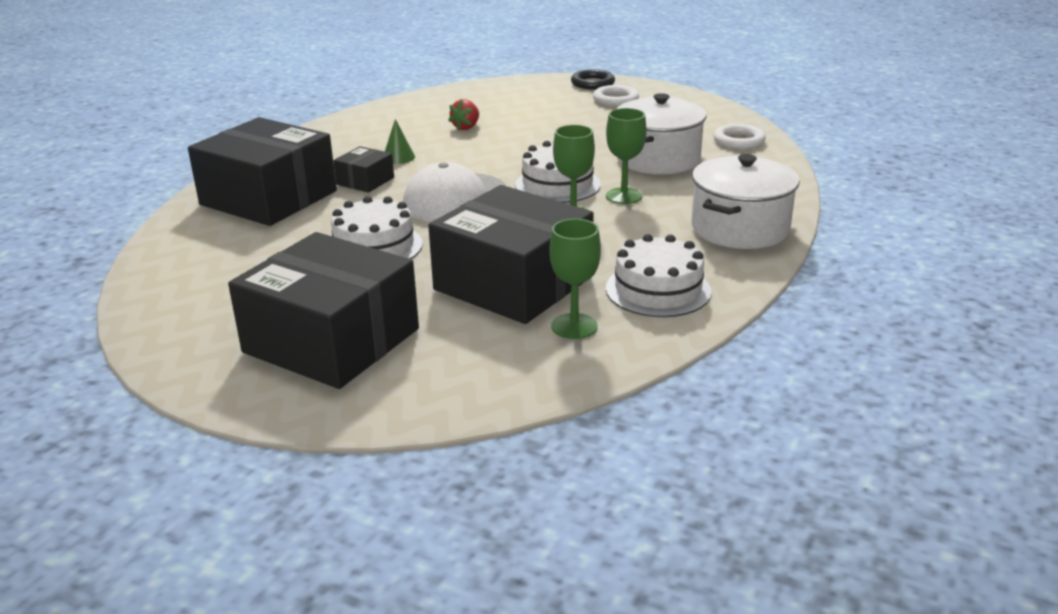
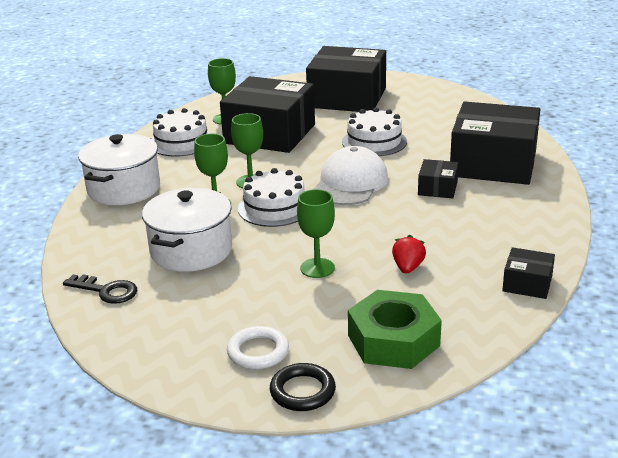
camera: 165 degrees right, 0 degrees up
green cone [385,119,415,164] -> none
white ring [714,124,766,149] -> black key [63,274,137,304]
none -> green goblet [297,189,335,278]
none -> green nut [348,290,442,369]
none -> black box [502,247,555,299]

